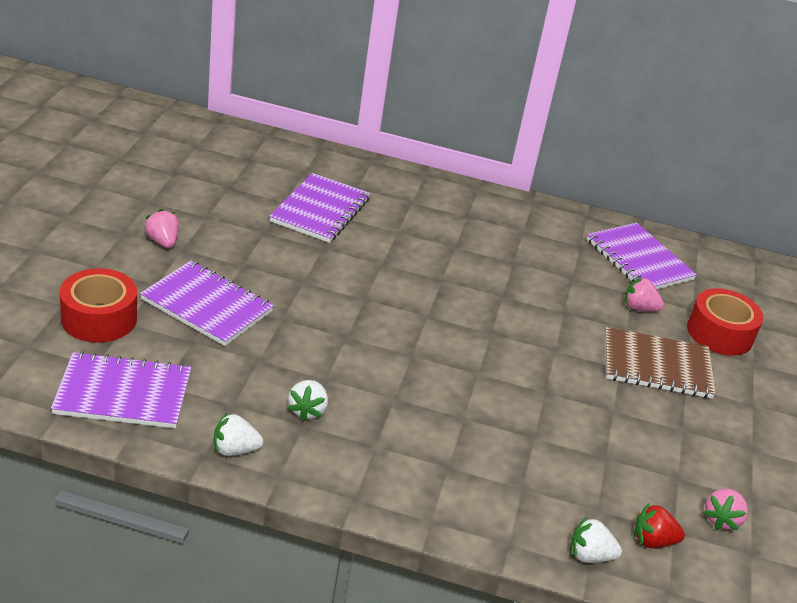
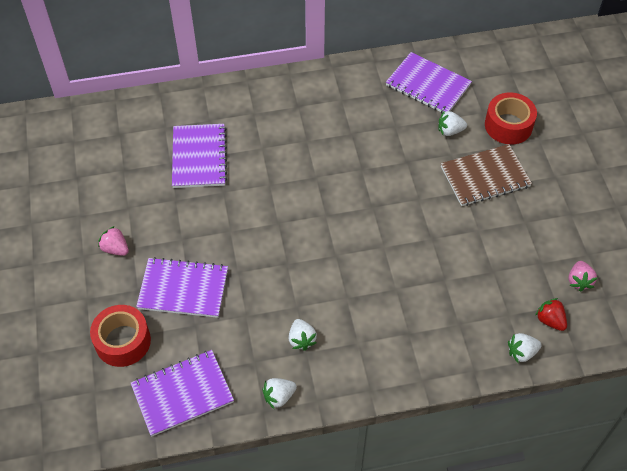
camera: 20 degrees left, 20 degrees up
pink strawberry [624,277,664,311] -> white strawberry [438,111,467,136]
red strawberry [634,503,685,548] -> red strawberry turned 75 degrees clockwise [535,298,567,331]

